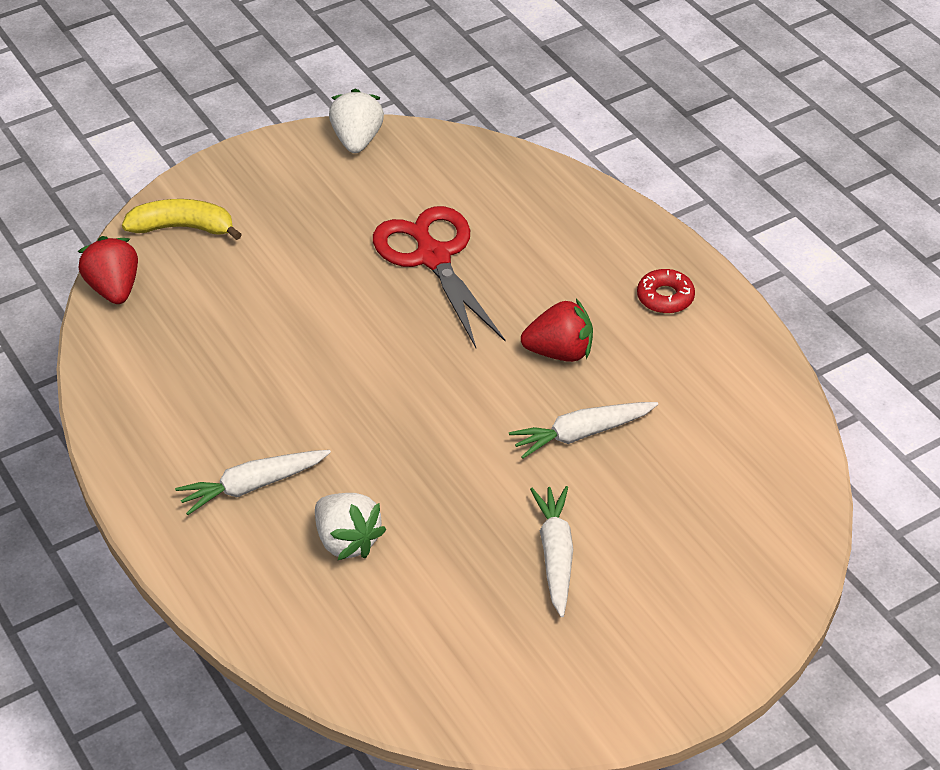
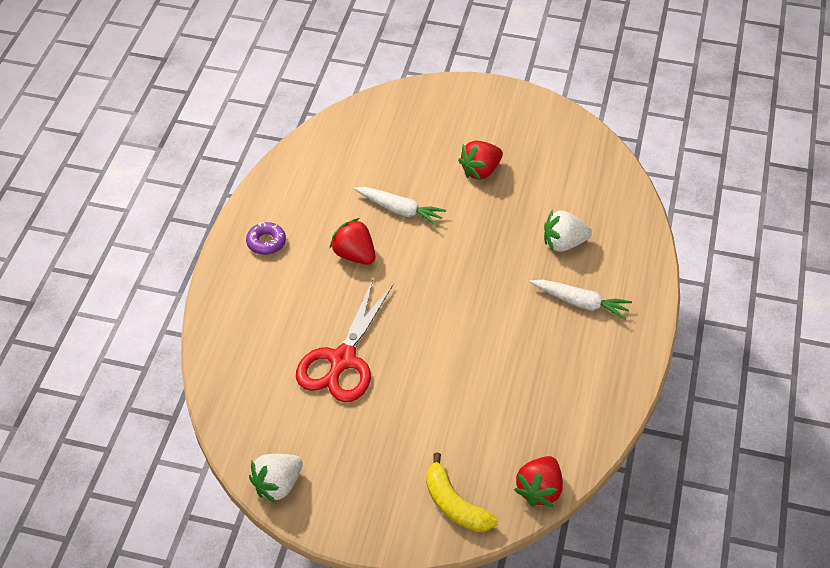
camera: 135 degrees left, 5 degrees up
white strawberry [315,493,386,560] -> white strawberry turned 105 degrees counterclockwise [544,210,592,252]
white carrot [530,486,573,617] -> red strawberry [458,141,503,180]
red donut [637,269,695,314] -> purple donut [246,222,286,255]

